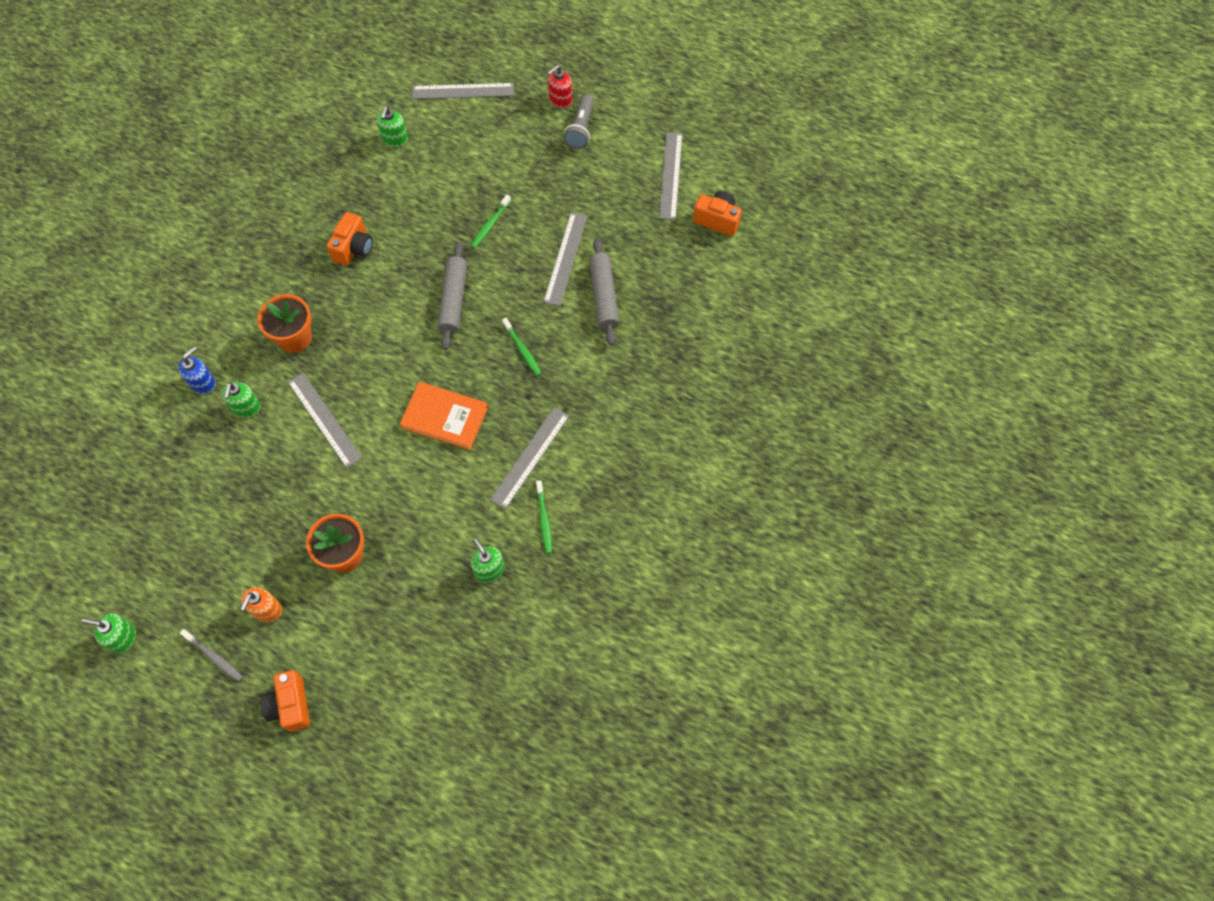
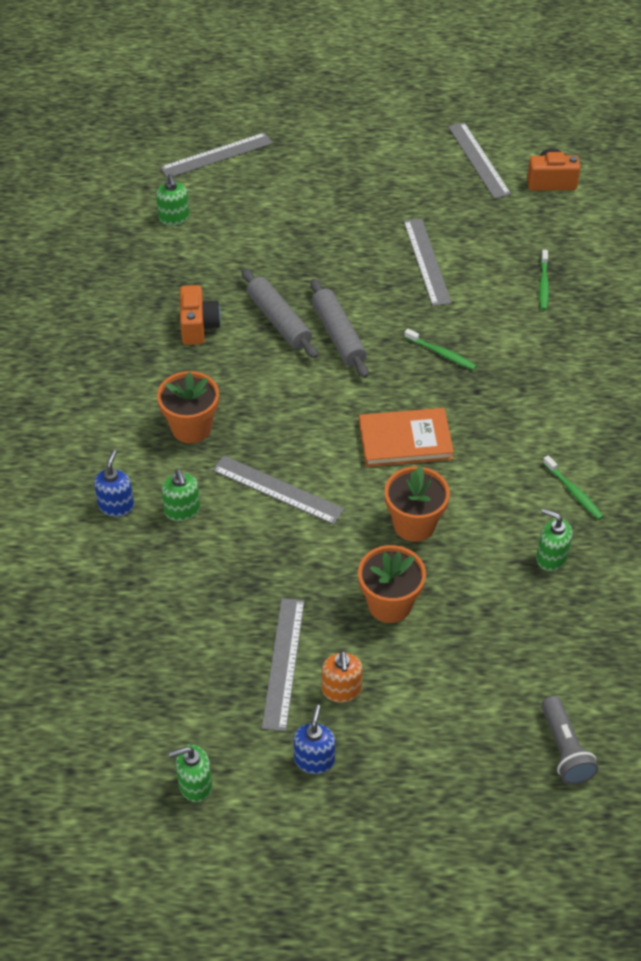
camera: 25 degrees left, 15 degrees down
grey toothbrush [180,629,243,682] -> blue soap dispenser [294,704,335,774]
orange camera [261,670,310,732] -> none
green toothbrush [471,195,511,248] -> green toothbrush moved to [539,250,549,310]
grey ruler [490,407,569,509] -> grey ruler moved to [262,598,304,731]
red soap dispenser [547,65,572,108] -> none
grey flashlight [564,94,594,149] -> grey flashlight moved to [541,696,598,785]
grey rolling pin [589,238,619,345] -> grey rolling pin moved to [242,269,318,358]
none -> orange flower pot [384,465,450,542]

